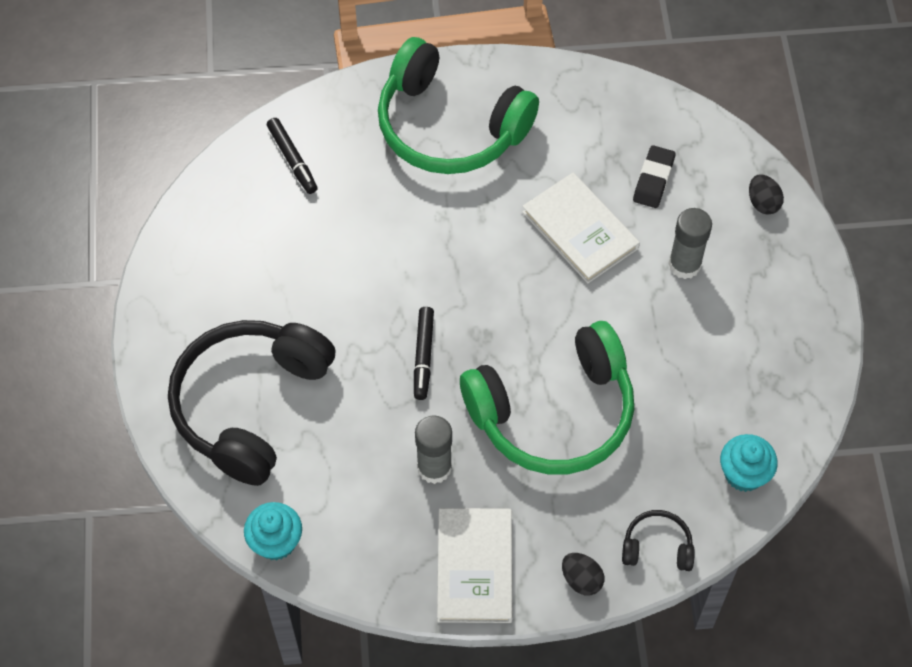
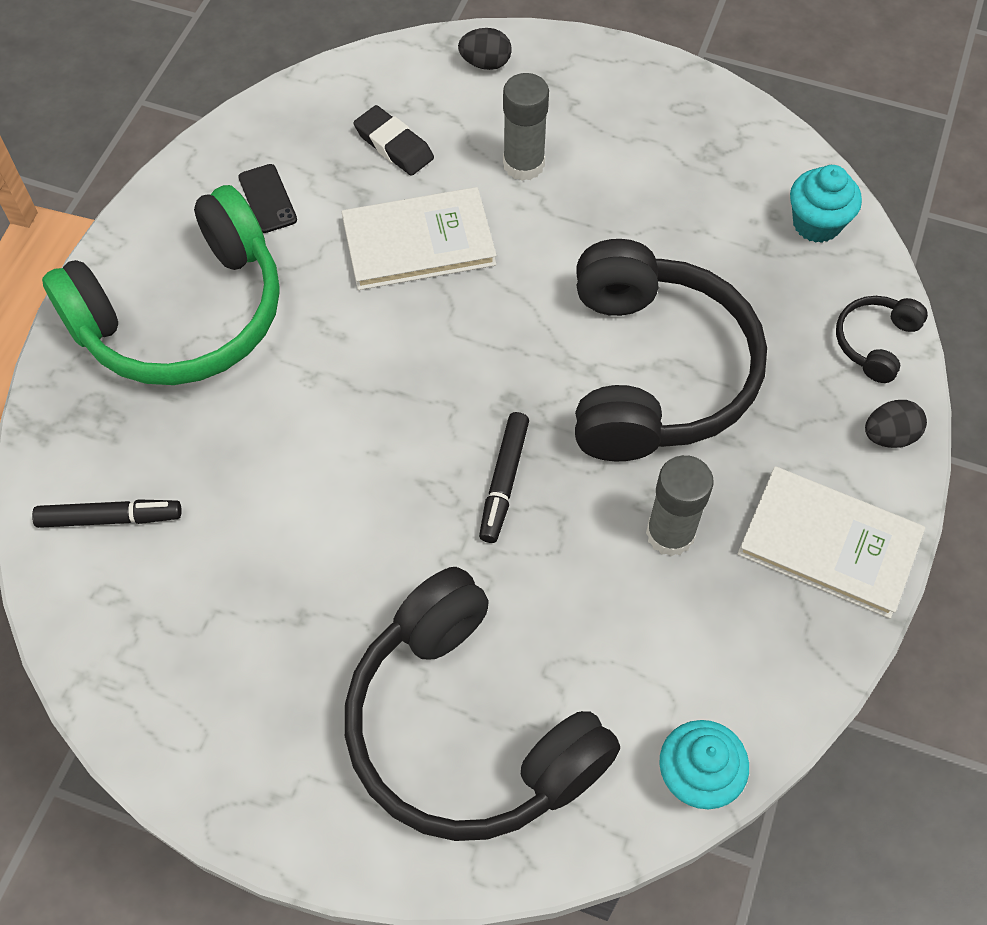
camera: 65 degrees left, 0 degrees up
black marker [414,307,434,400] -> black marker turned 75 degrees clockwise [479,412,529,543]
green headphones [460,321,634,475] -> black headphones [575,239,767,461]
none -> black phone [238,164,297,233]

